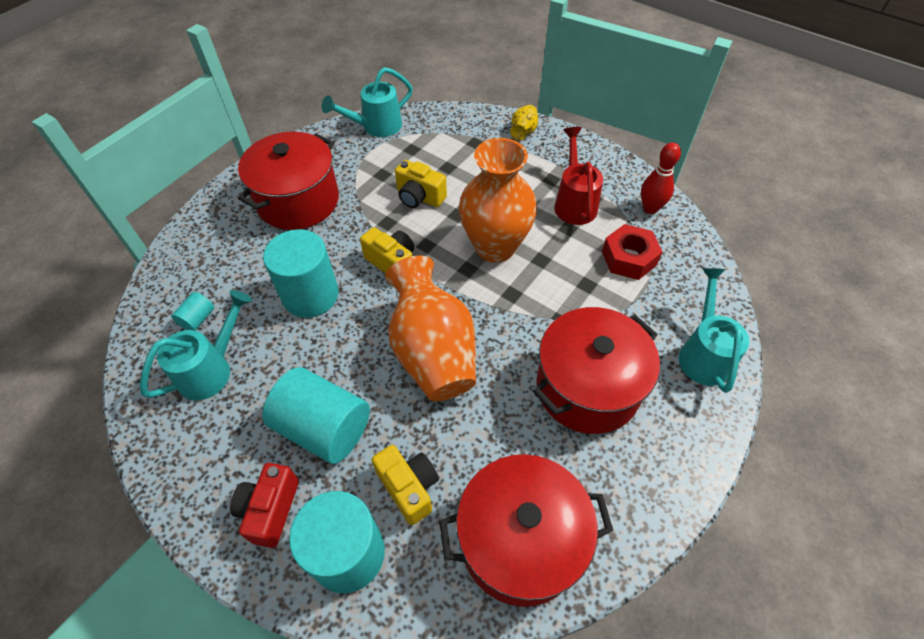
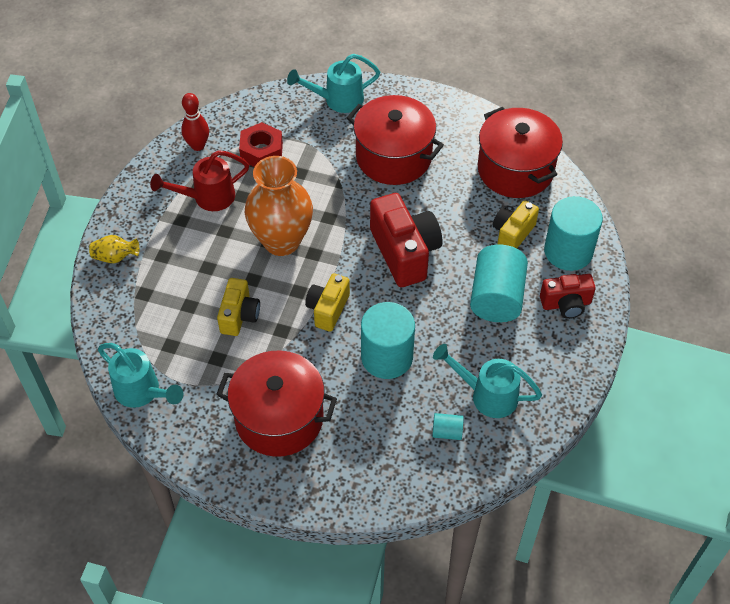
camera: 110 degrees left, 0 degrees up
orange vase [385,256,476,401] -> red camera [370,193,442,287]

